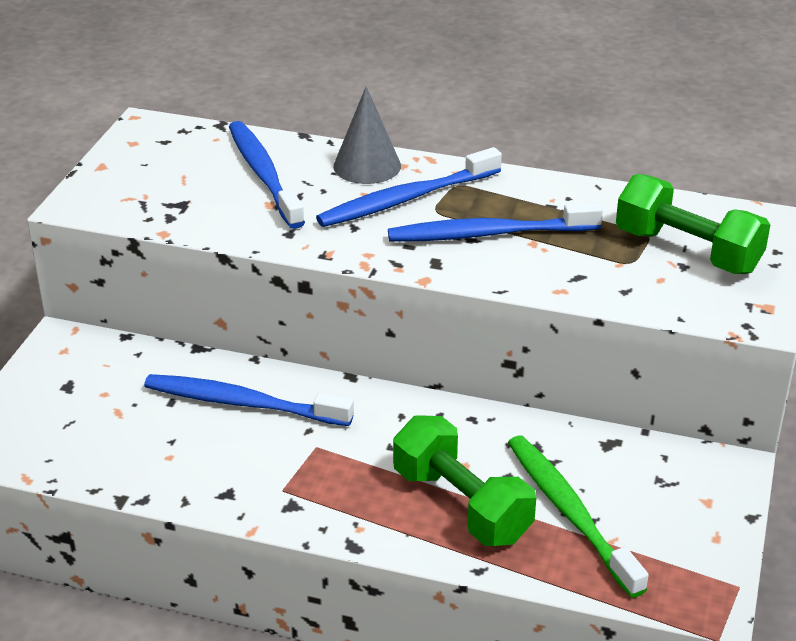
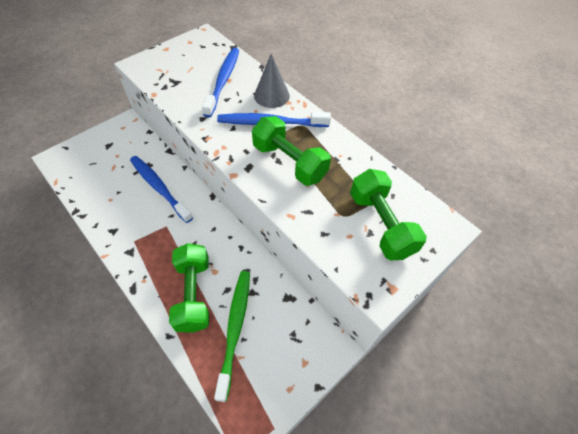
camera: 30 degrees right, 20 degrees up
blue toothbrush [388,202,603,241] -> green dumbbell [252,116,331,186]

